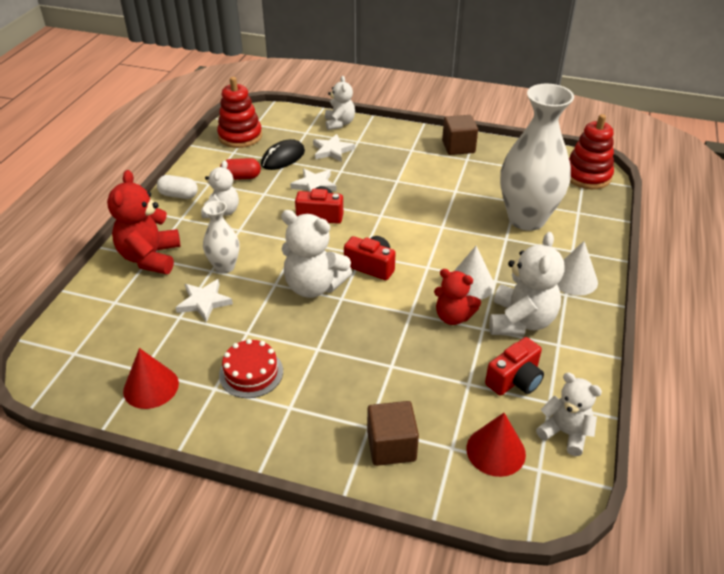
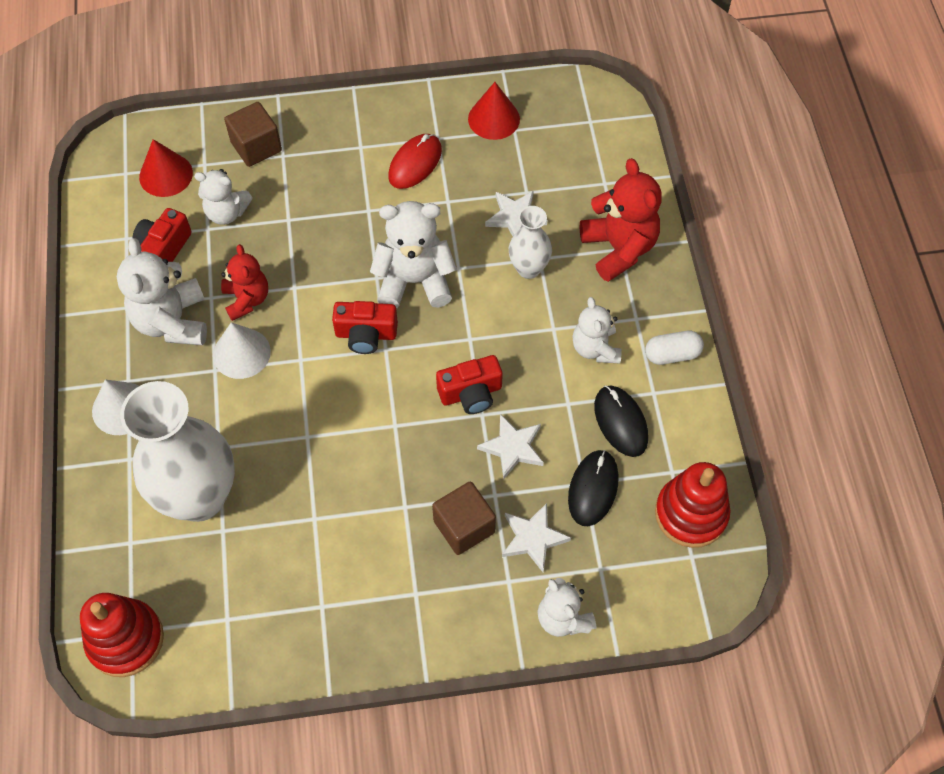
camera: 155 degrees right, 20 degrees up
red cake [219,339,283,398] -> red mouse [388,134,442,189]
red capsule [220,158,261,180] -> black mouse [594,386,648,457]
red teddy bear [434,269,481,325] -> red teddy bear turned 75 degrees clockwise [221,244,268,321]
brown cube [442,115,478,155] -> brown cube moved to [432,481,496,555]
white teddy bear [536,373,602,456] -> white teddy bear moved to [194,169,252,225]

